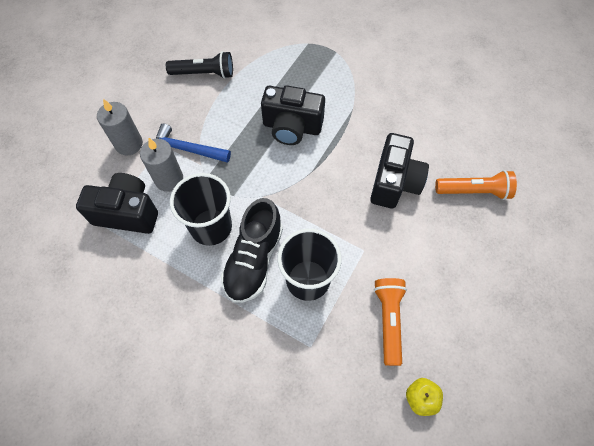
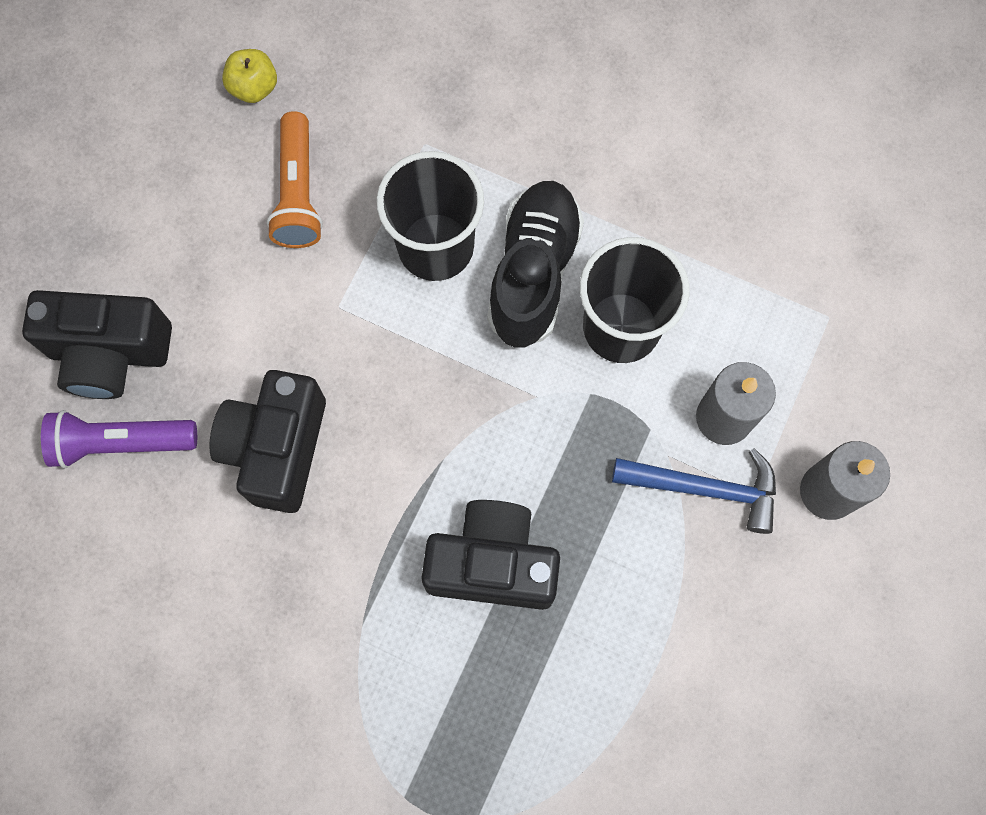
camera: 175 degrees right, 10 degrees up
black camera [76,173,158,234] -> black camera moved to [22,290,172,399]
black flashlight [166,51,233,79] -> none
orange flashlight [435,170,517,200] -> purple flashlight [41,410,197,468]

